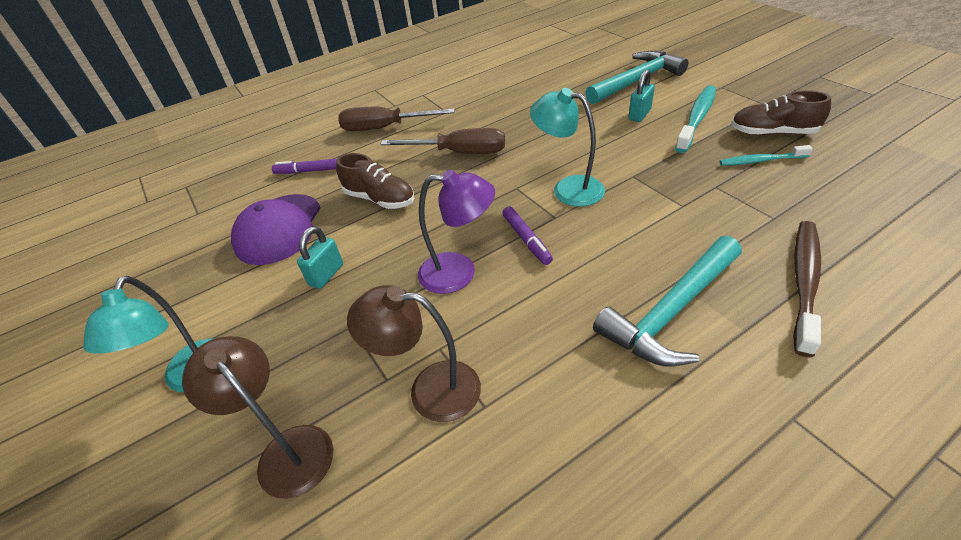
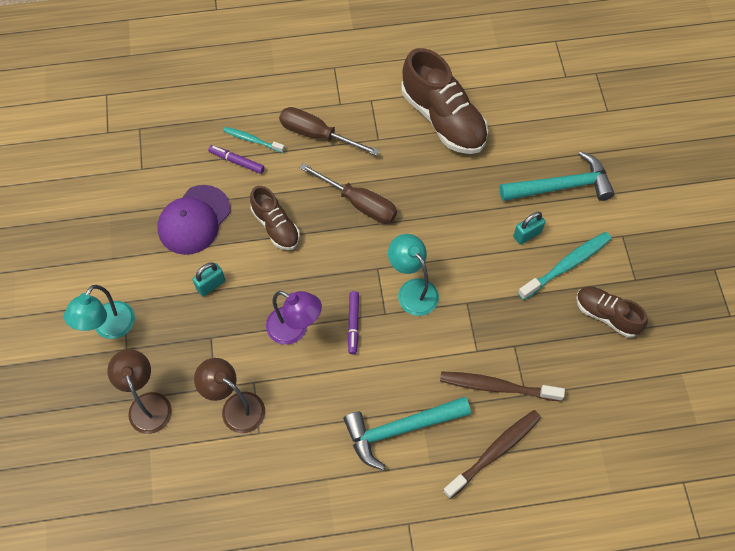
camera: 20 degrees right, 20 degrees up
turquoise toothbrush [720,145,813,166] -> turquoise toothbrush moved to [223,127,285,153]
none -> brown shoe [401,48,488,154]
none -> brown toothbrush [440,372,565,401]

